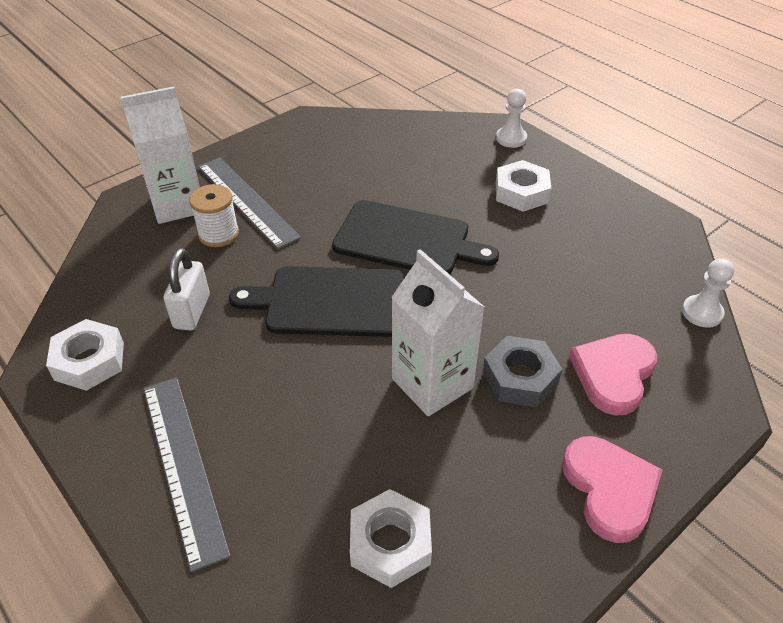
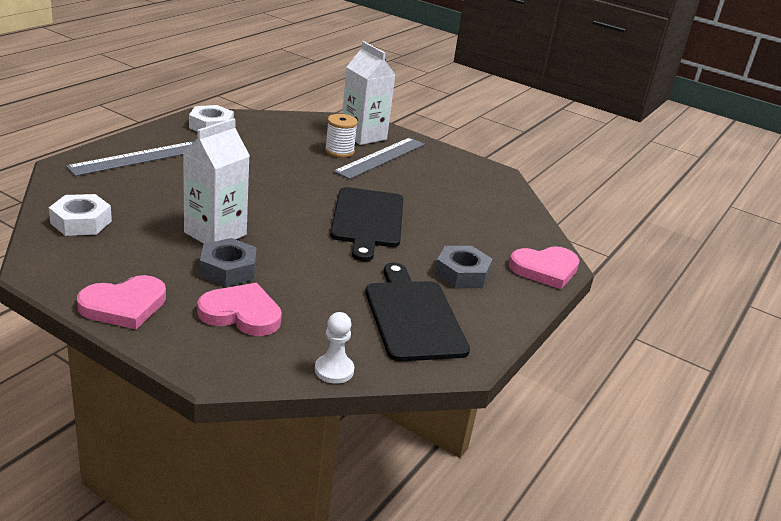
camera: 70 degrees right, 15 degrees down
white padlock [163,248,210,331] -> none
black cutting board [229,266,405,337] -> black cutting board moved to [365,263,470,361]
white pawn [496,89,527,148] -> pink heart [509,246,580,289]
white nut [496,160,551,212] -> grey nut [435,246,492,288]

